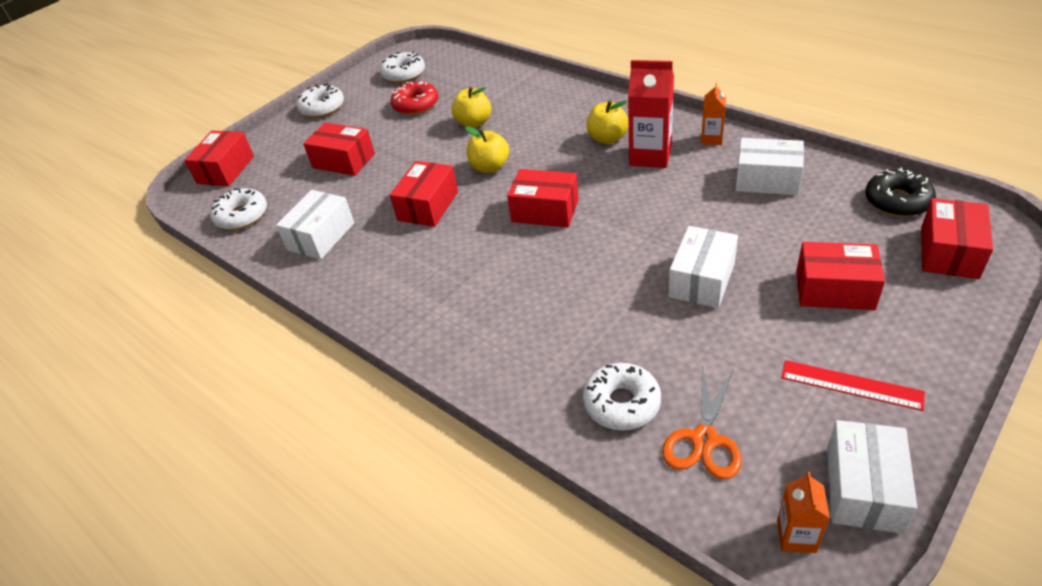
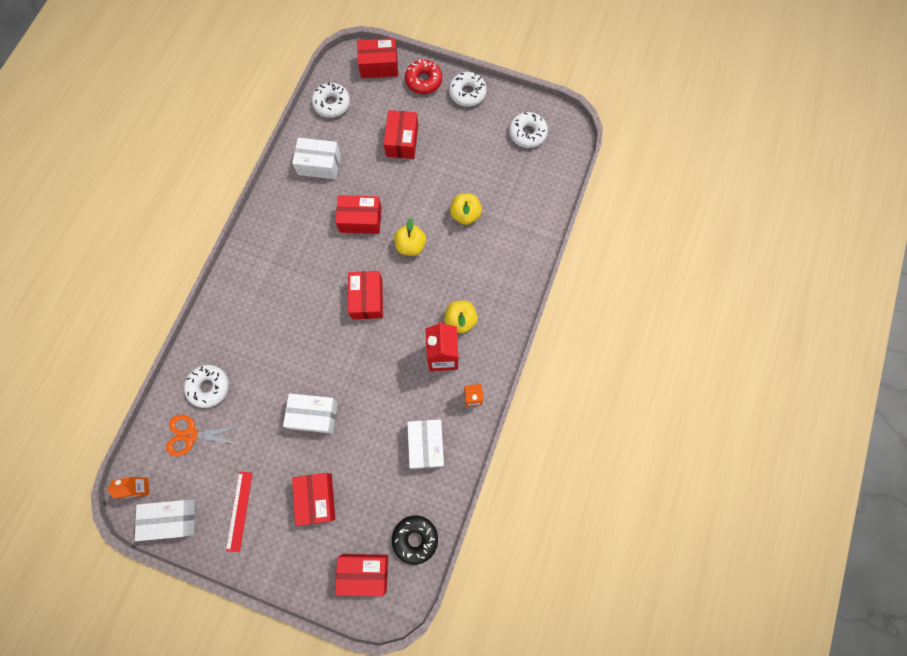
camera: 65 degrees right, 30 degrees up
red donut [391,81,438,115] -> red donut moved to [405,59,442,94]

